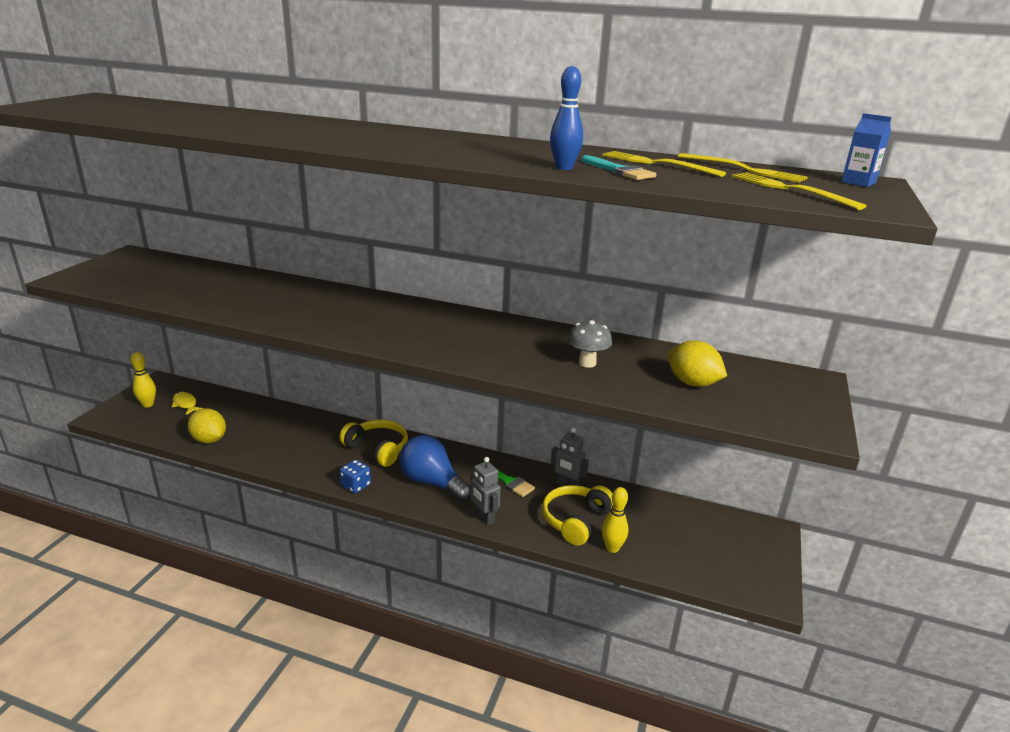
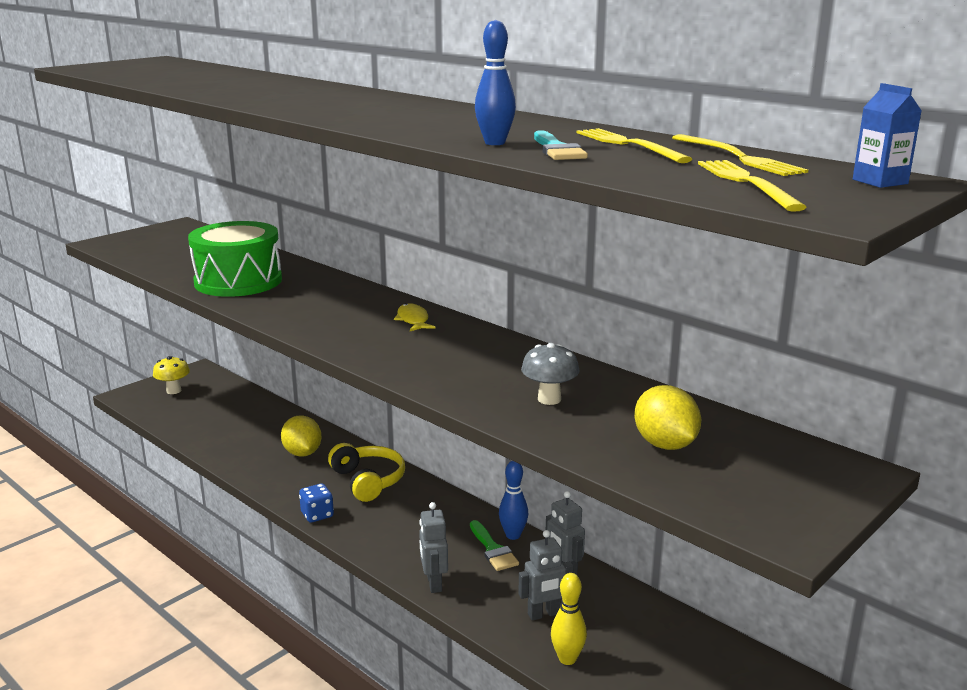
camera: 25 degrees right, 5 degrees down
yellow bowling pin [131,352,156,407] -> yellow mushroom [153,356,190,394]
yellow fish [172,392,203,415] -> yellow fish moved to [394,303,435,331]
yellow lemon [188,408,226,443] -> yellow lemon moved to [281,415,322,457]
blue light bulb [399,435,471,502] -> none
yellow headphones [542,485,613,546] -> grey robot [518,530,574,621]
none -> green drum [188,221,282,297]
none -> blue bowling pin [499,461,528,540]

